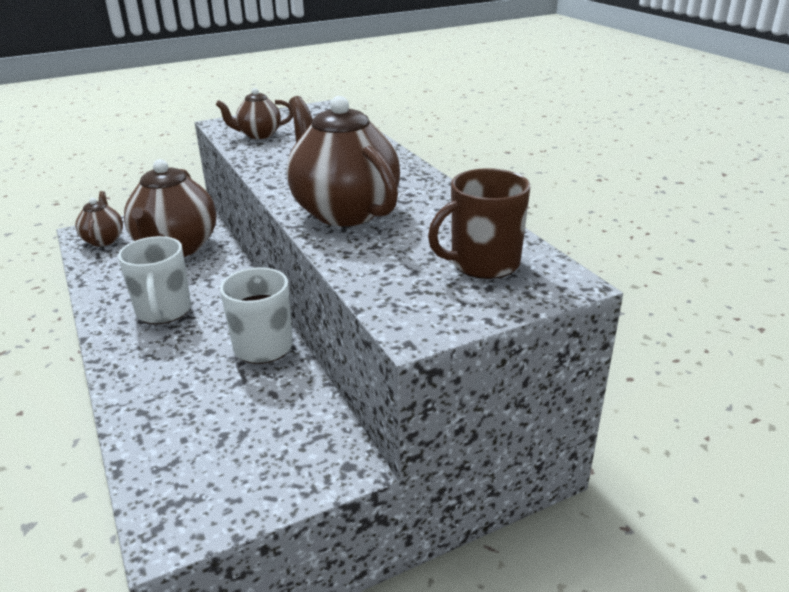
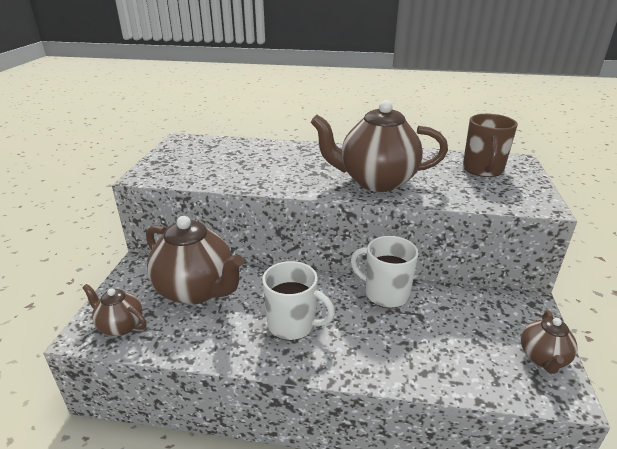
camera: 55 degrees left, 0 degrees up
brown teapot [216,88,293,139] -> brown teapot moved to [521,310,577,374]

